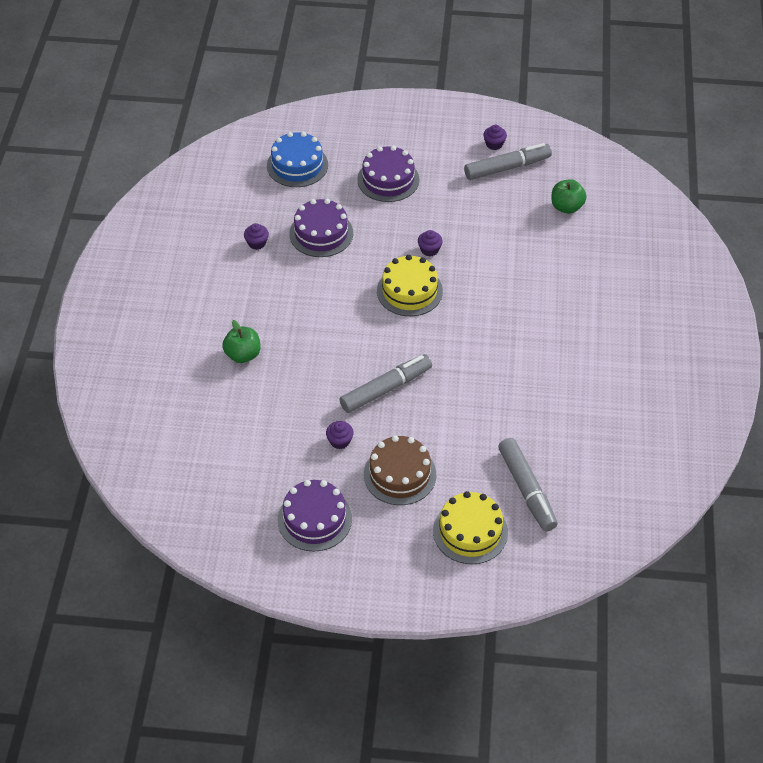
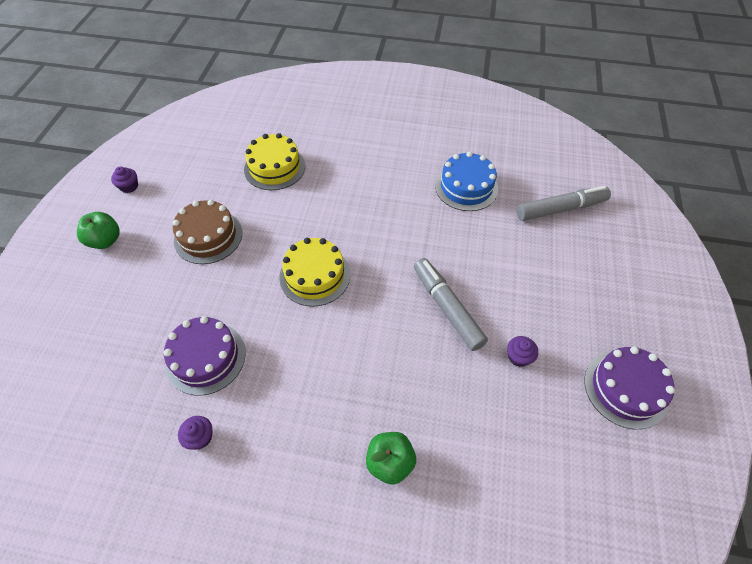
camera: 85 degrees left, 5 degrees up
blue cake [267,132,328,187] -> blue cake moved to [435,152,498,211]
purple cake [357,146,419,202] -> none
brown cake [364,435,436,505] -> brown cake moved to [173,200,242,264]
purple cupcake [418,230,443,256] -> none
yellow cake [433,491,508,564] -> yellow cake moved to [244,133,305,190]
grey marker [464,143,552,180] -> none
green apple [551,179,586,214] -> green apple moved to [77,212,120,249]

